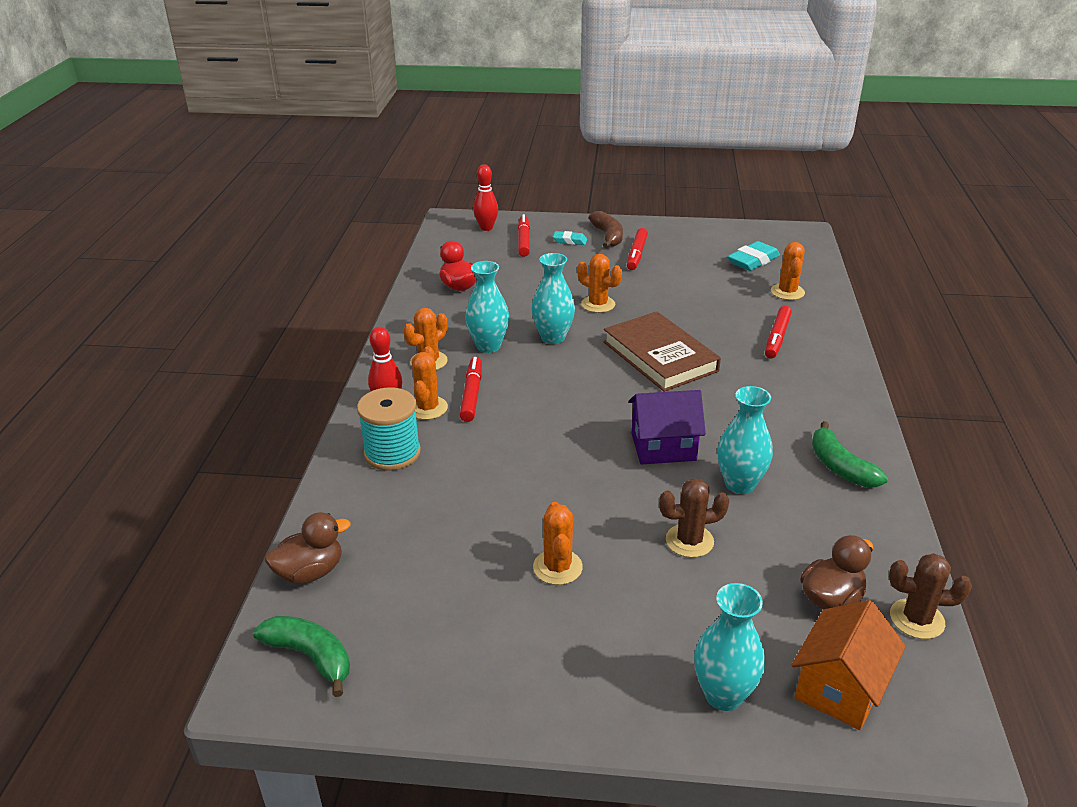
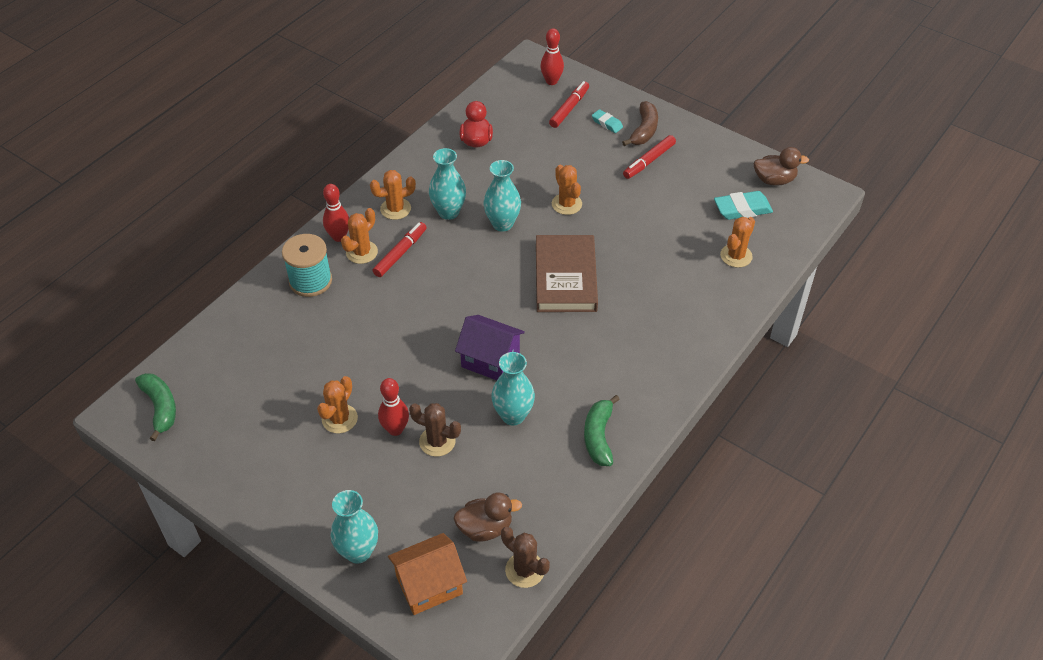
camera: 30 degrees right, 15 degrees up
brown duck [265,512,351,584] -> brown duck moved to [754,147,809,186]
red marker [765,306,792,359] -> none
none -> red bowling pin [378,378,409,436]

